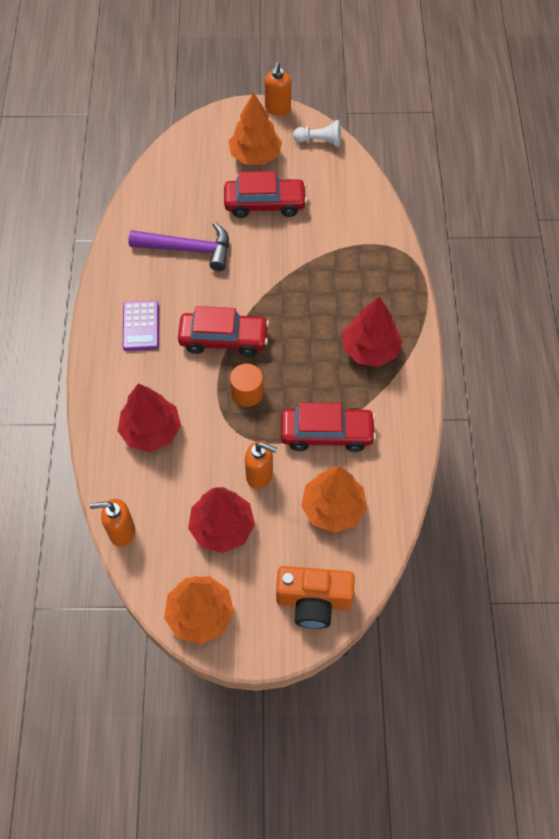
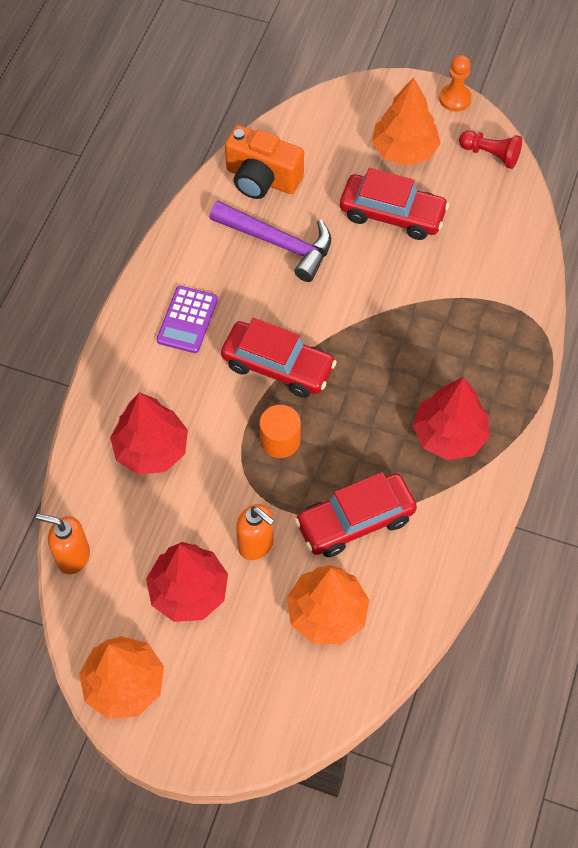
camera: 20 degrees right, 0 degrees up
orange soap dispenser [265,62,291,116] -> orange pawn [439,55,472,112]
orange camera [276,566,355,629] -> orange camera moved to [225,125,304,199]
red car [281,403,376,452] -> red car turned 135 degrees clockwise [295,472,417,557]
white pawn [293,120,341,147] -> red pawn [459,130,522,169]

